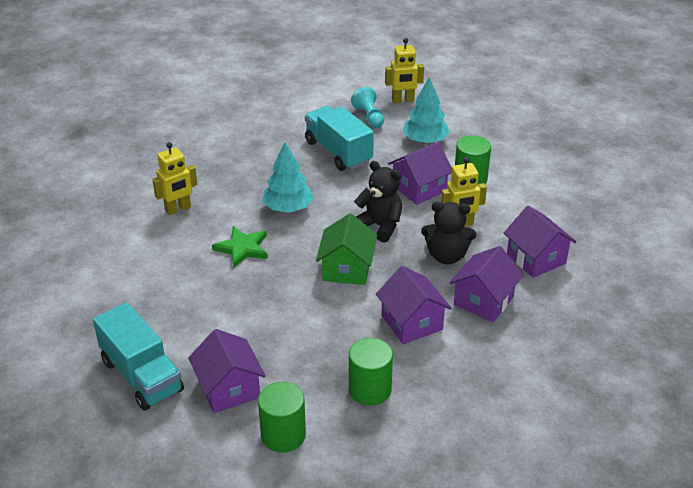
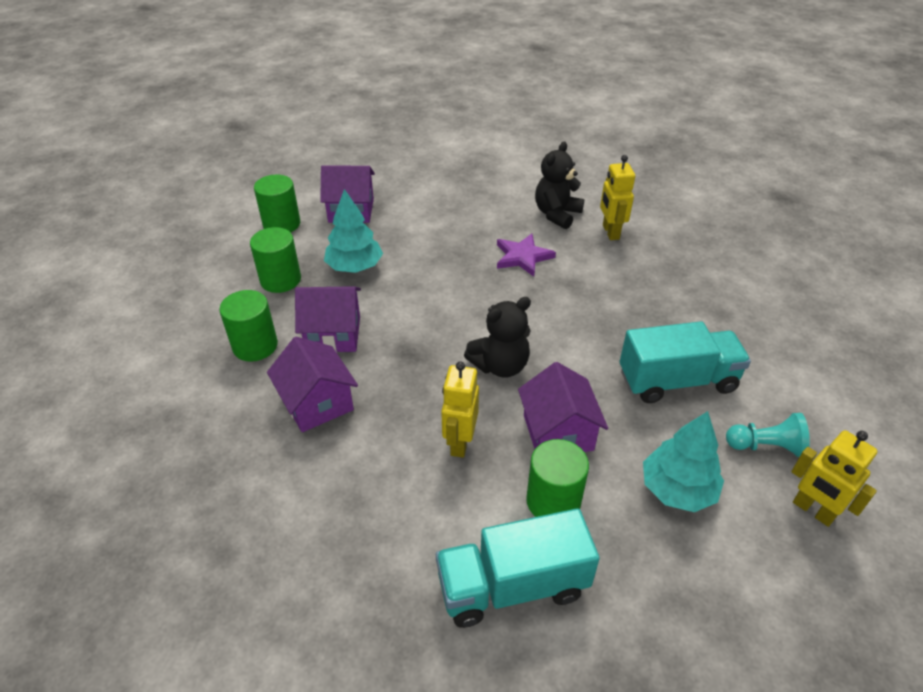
camera: 115 degrees right, 5 degrees up
turquoise truck [93,302,184,411] -> turquoise truck moved to [436,508,600,628]
green star [212,226,268,268] -> purple star [497,233,556,277]
turquoise tree [262,142,314,213] -> turquoise tree moved to [324,189,383,273]
green house [316,213,377,285] -> none
yellow robot [385,38,424,103] -> yellow robot turned 60 degrees counterclockwise [791,430,877,527]
black teddy bear [421,201,476,264] -> black teddy bear moved to [535,141,584,229]
purple house [504,205,576,278] -> none
none -> green cylinder [219,290,278,362]

